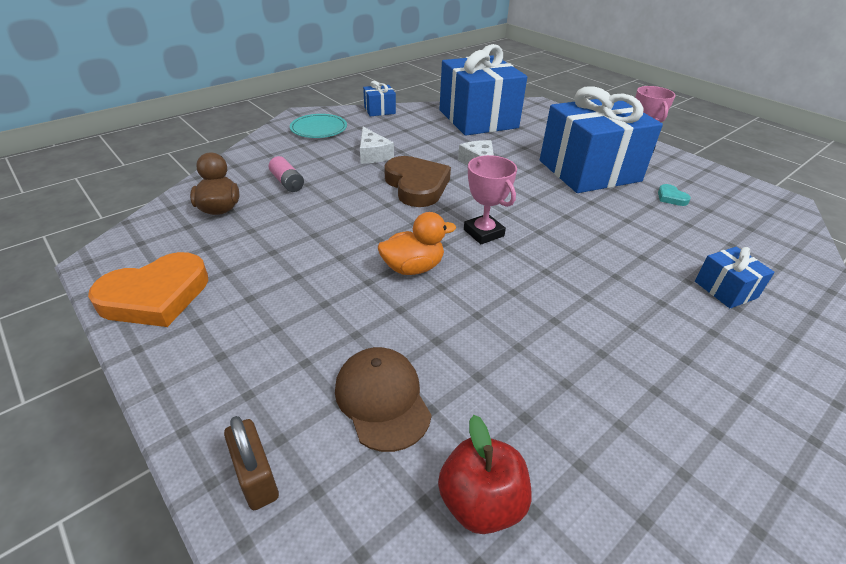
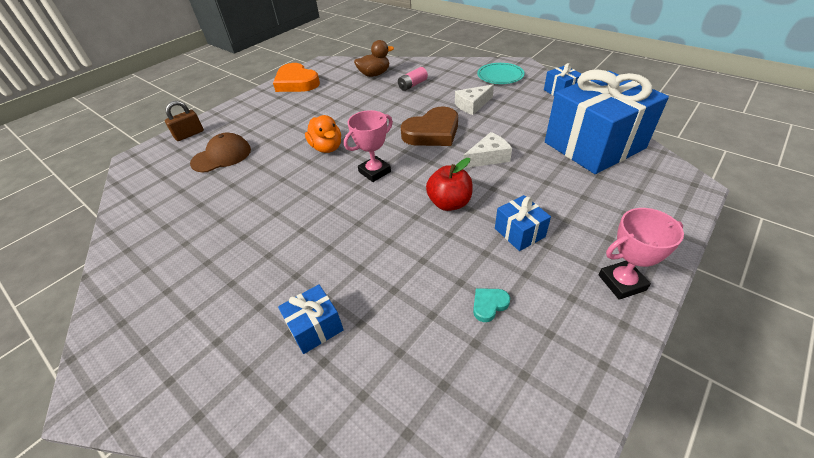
camera: 85 degrees right, 5 degrees up
red apple [438,415,532,534] -> red apple moved to [426,158,473,211]
blue gift [540,86,663,193] -> blue gift [495,195,551,251], size x0.42

